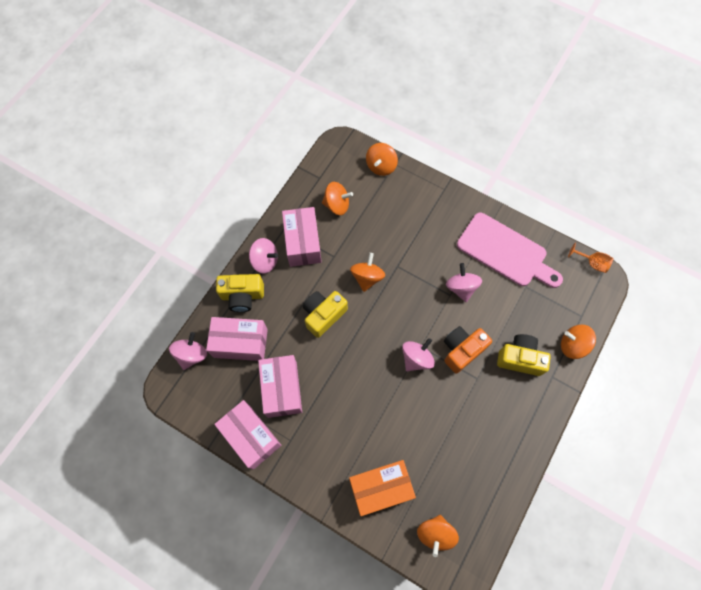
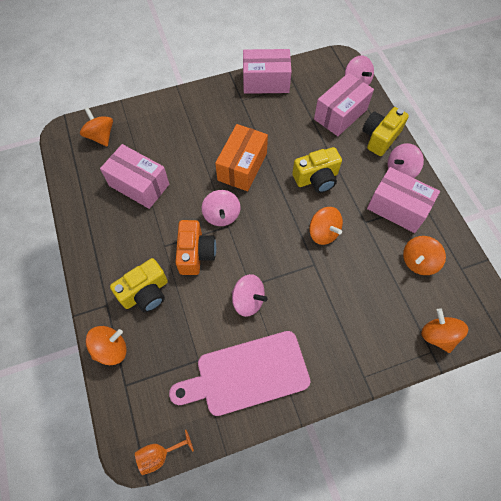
camera: 130 degrees right, 5 degrees down
pink box [258,355,302,418] -> pink box moved to [100,144,169,209]
yellow camera [303,291,348,338] -> yellow camera turned 75 degrees clockwise [292,147,342,193]
orange box [349,460,416,516] -> orange box moved to [215,124,268,191]

